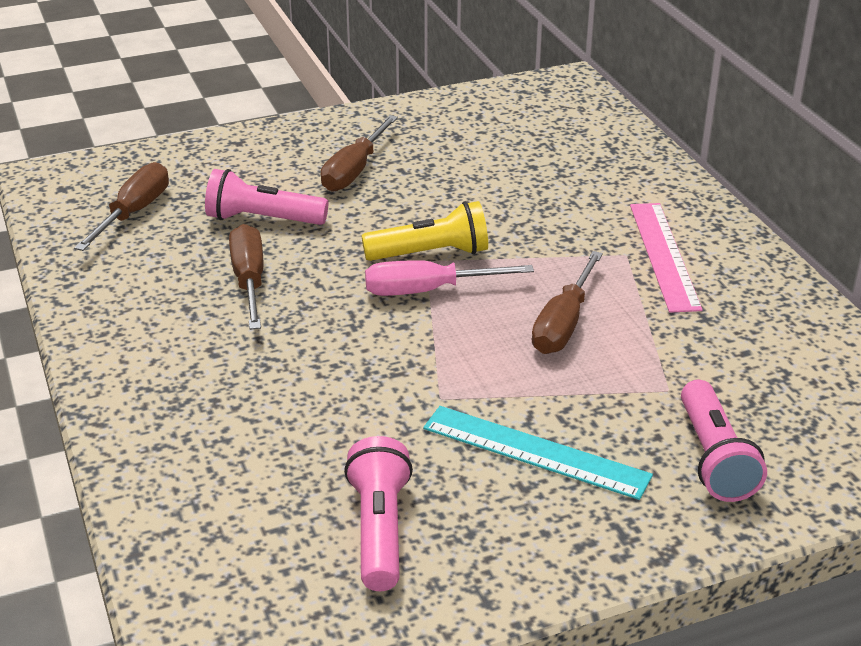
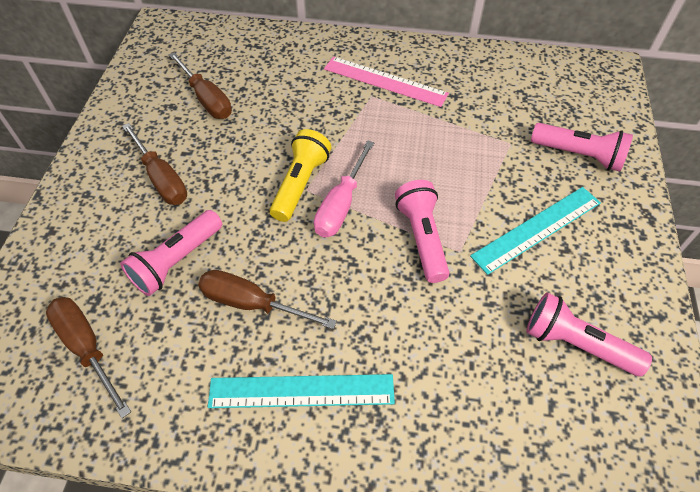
camera: 60 degrees left, 20 degrees up
brown screwdriver [532,251,603,354] -> brown screwdriver moved to [169,52,232,119]
none -> turquoise ruler [208,374,395,408]
none -> pink flashlight [395,180,450,283]

